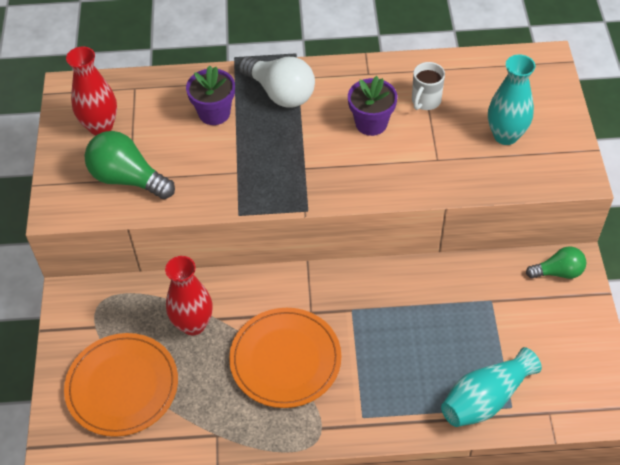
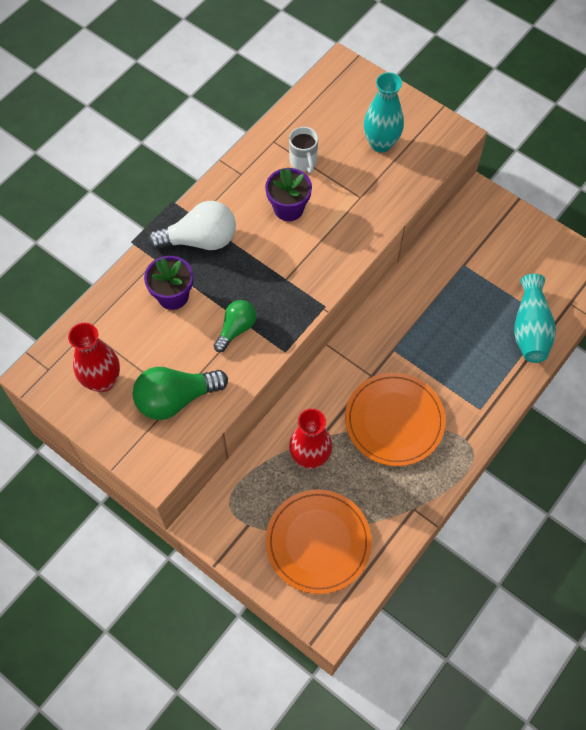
camera: 50 degrees left, 10 degrees up
green light bulb [526,246,586,279] -> green light bulb moved to [214,300,256,352]

